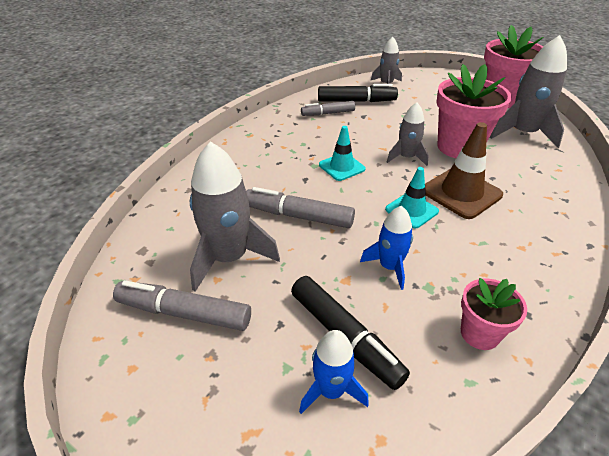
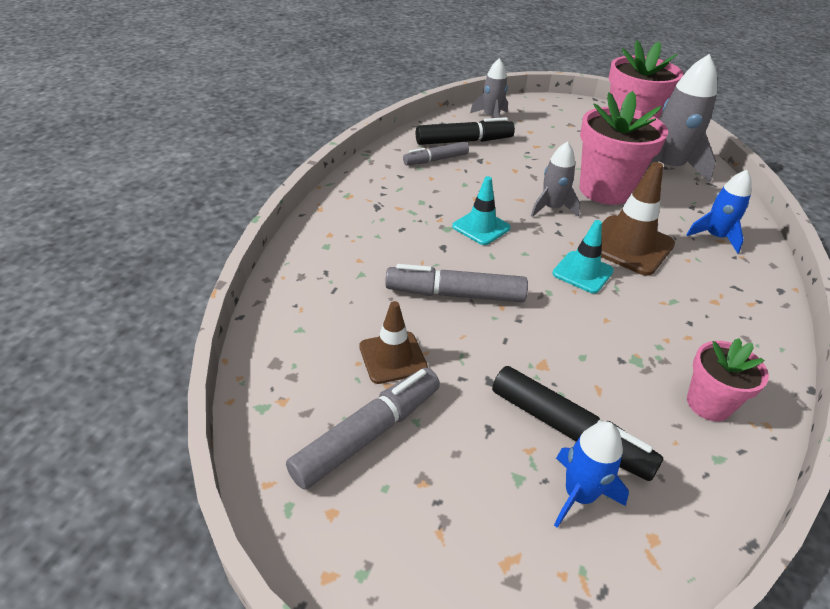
camera: 15 degrees left, 0 degrees up
grey marker [113,280,251,331] -> grey marker turned 135 degrees clockwise [286,368,440,490]
grey rocket [190,141,280,292] -> brown traffic cone [359,301,428,384]
blue rocket [360,206,413,290] -> blue rocket moved to [686,170,752,254]

